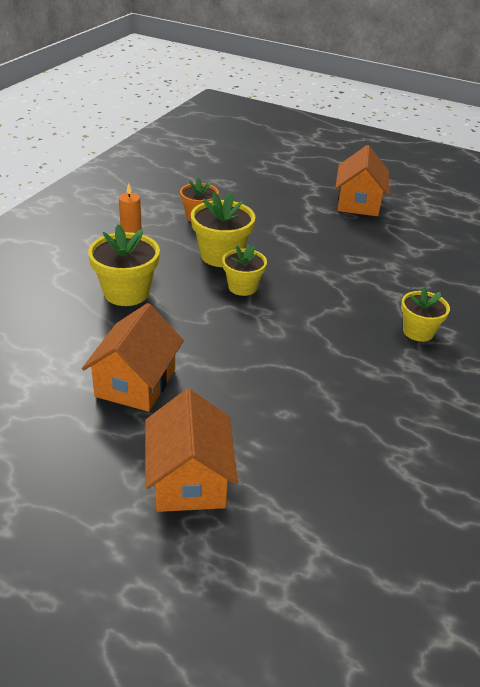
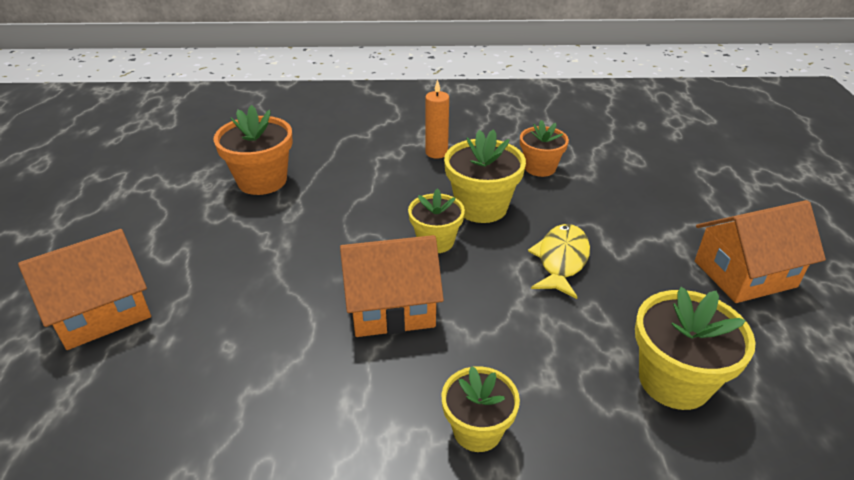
camera: 65 degrees right, 0 degrees up
orange house [82,303,184,412] -> orange house moved to [340,235,444,337]
yellow flower pot [88,224,160,306] -> yellow flower pot moved to [635,287,756,410]
none -> orange flower pot [213,105,293,195]
none -> yellow fish [528,224,590,299]

